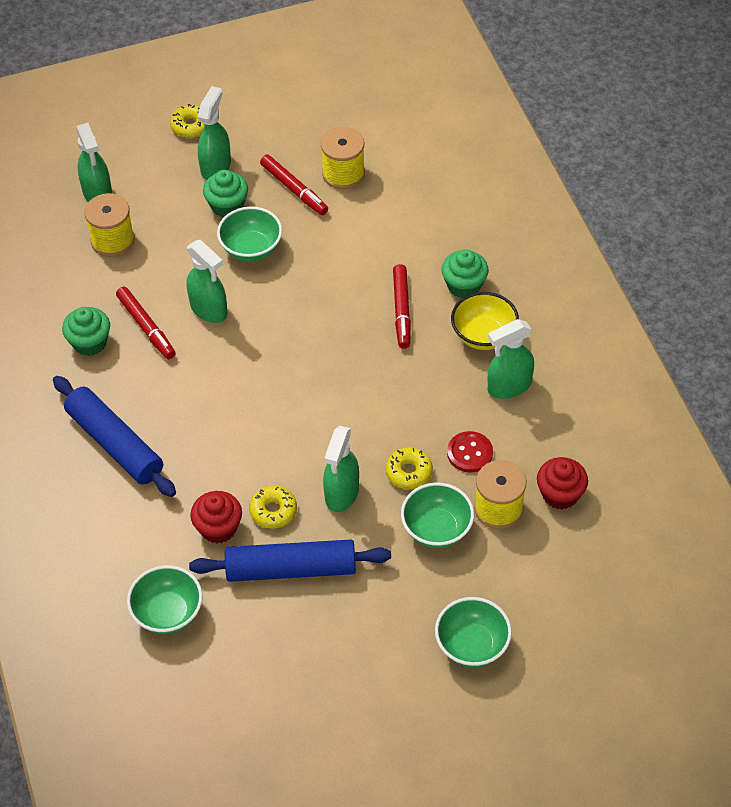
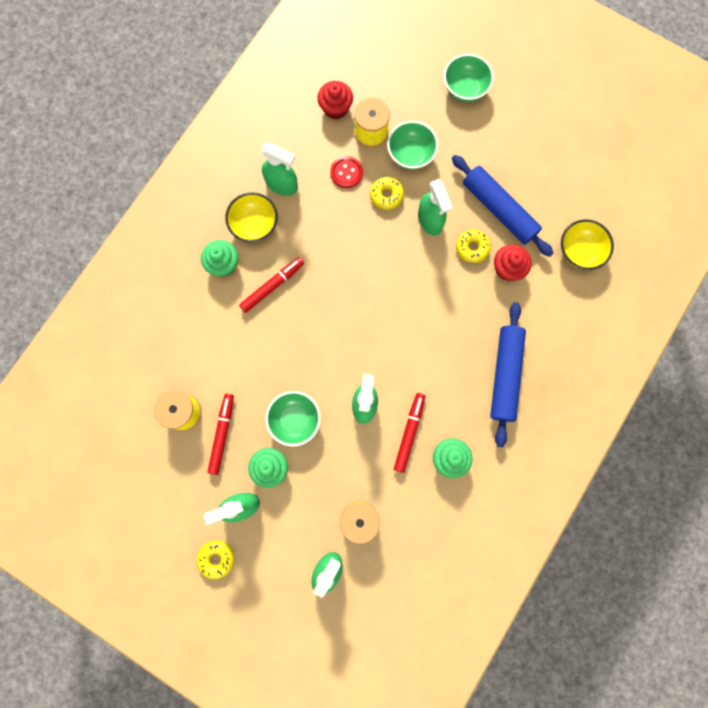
camera: 130 degrees left, 25 degrees up
green bowl [127,565,203,634] -> yellow bowl [561,219,614,270]
green spray bottle [323,426,359,512] -> green spray bottle turned 90 degrees clockwise [418,179,453,236]

